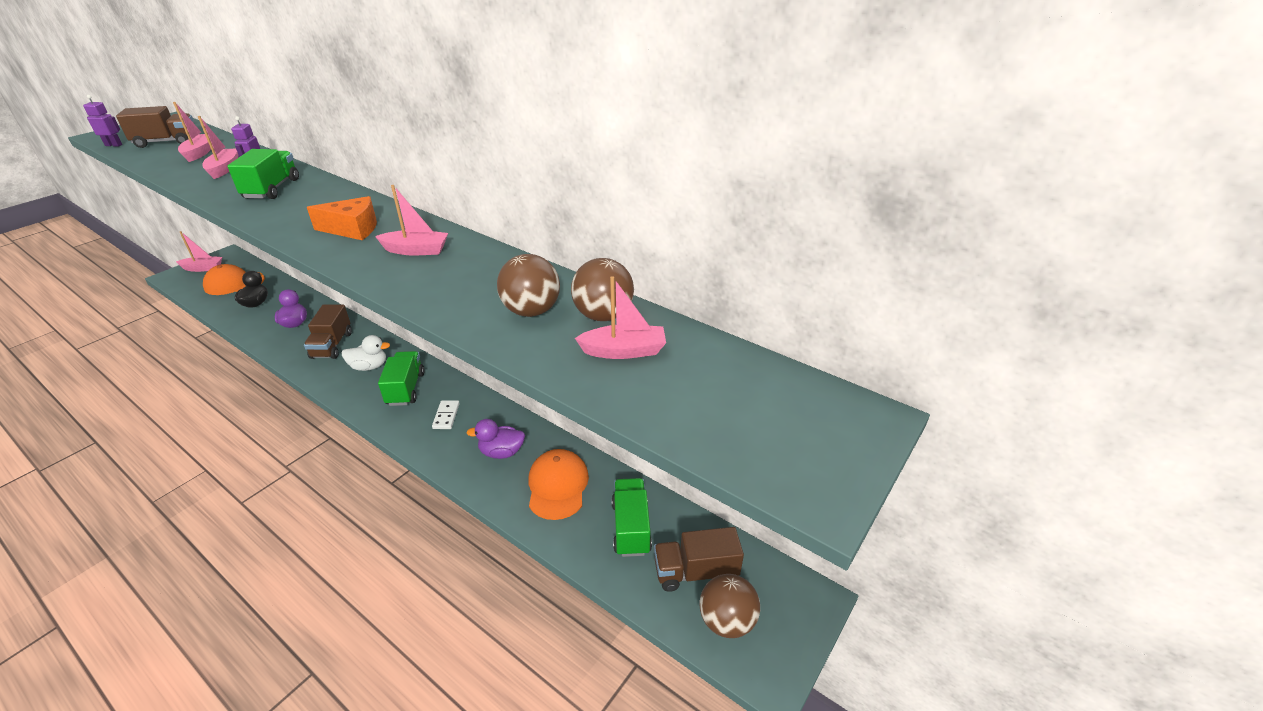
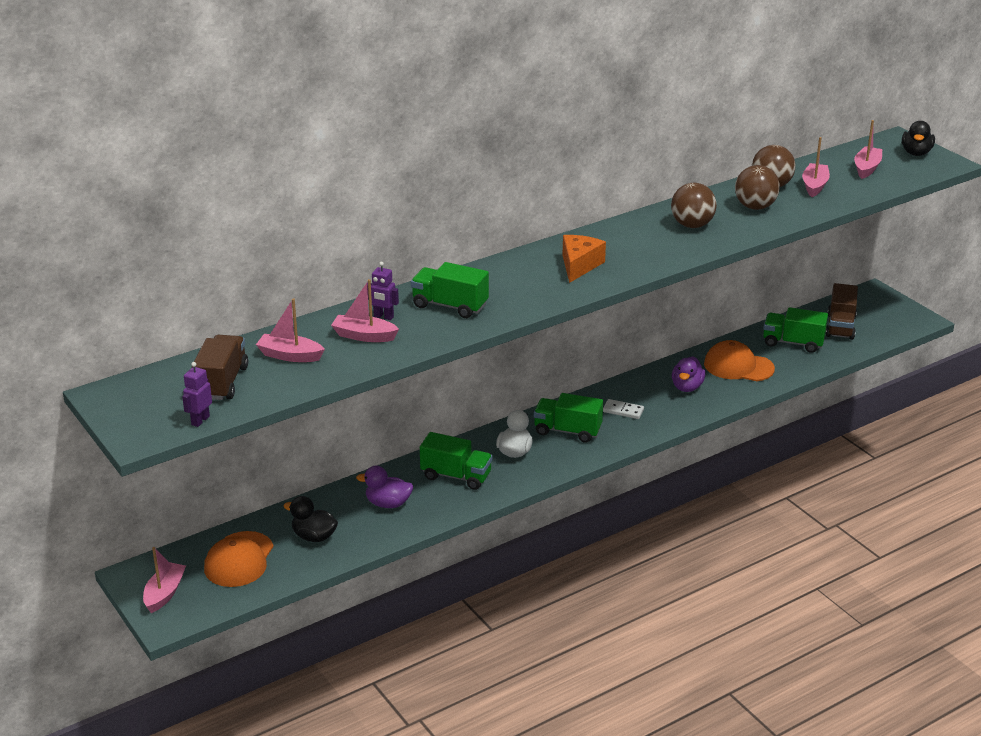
camera: 70 degrees left, 5 degrees down
brown truck [304,305,352,359] -> green truck [420,432,492,490]
pink boat [375,185,448,255] -> pink boat moved to [854,120,882,179]
brown ball [700,574,760,638] -> brown ball moved to [671,183,717,228]
none -> black duck [902,121,935,156]

